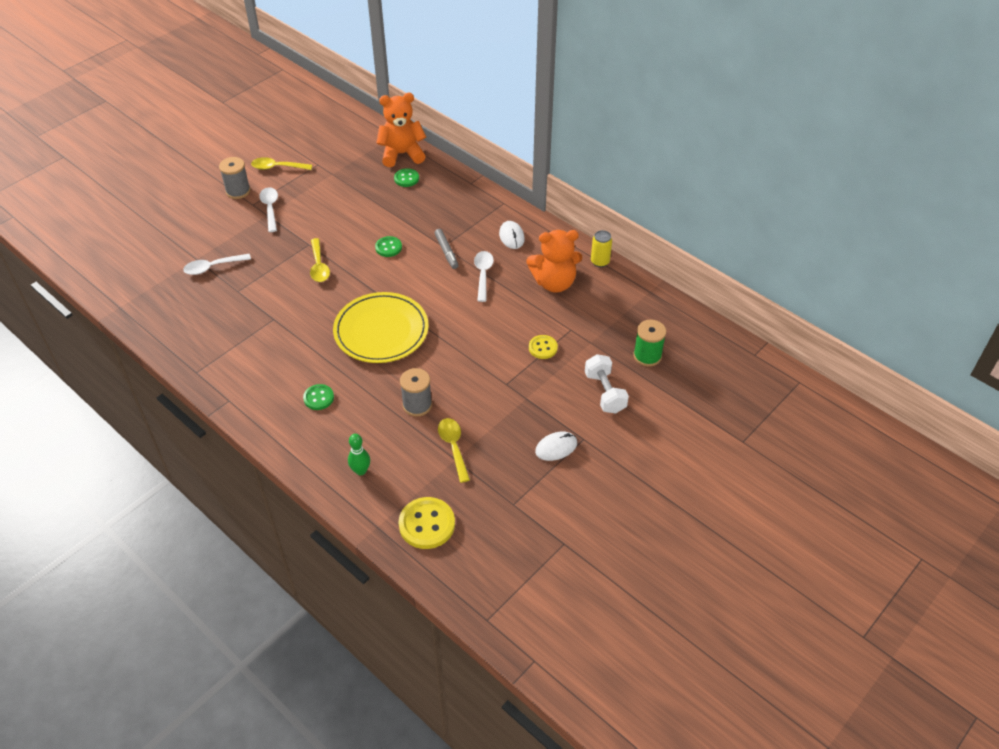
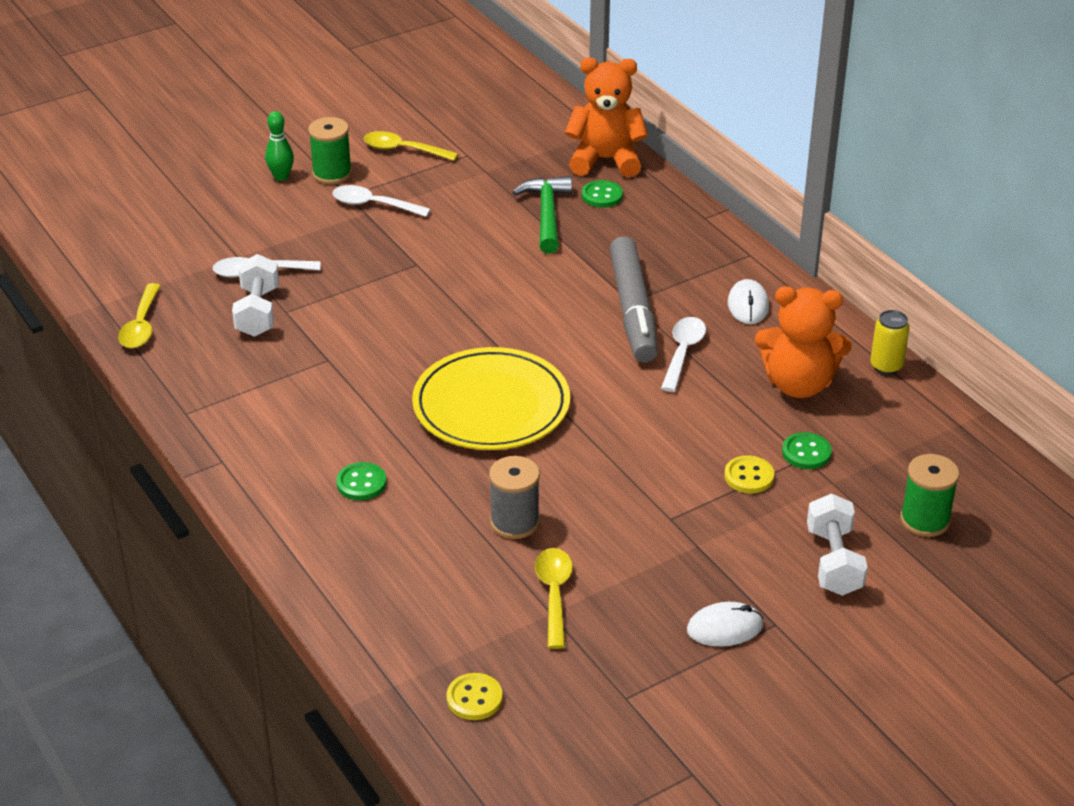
camera: 15 degrees right, 10 degrees down
grey spool [219,157,250,199] -> green spool [308,117,352,184]
white spoon [259,187,278,232] -> white spoon turned 75 degrees counterclockwise [332,185,431,217]
yellow spoon [310,238,330,282] -> yellow spoon moved to [118,283,161,348]
green bowling pin [348,434,370,475] -> green bowling pin moved to [265,111,294,181]
green button [375,236,402,257] -> green button moved to [782,432,832,469]
yellow button [399,497,455,549] -> yellow button [446,673,503,720], size x0.59
grey marker [435,229,458,269] -> grey marker [609,236,658,363], size x1.97
none -> white dumbbell [232,254,279,337]
none -> green hammer [512,176,572,254]

